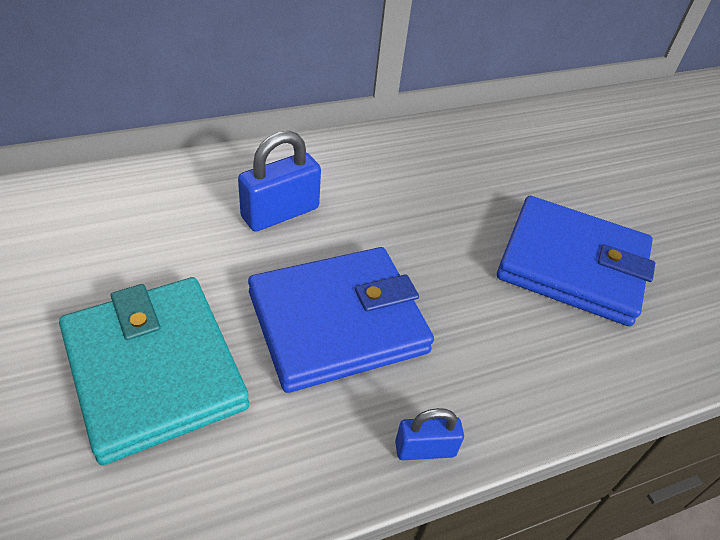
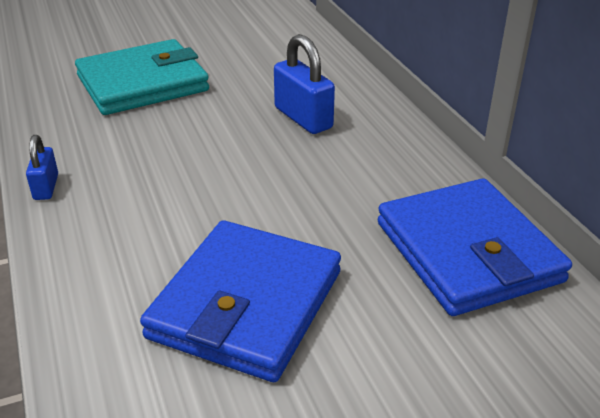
camera: 95 degrees right, 10 degrees down
blue wallet [248,247,434,393] -> blue wallet moved to [378,178,572,316]

